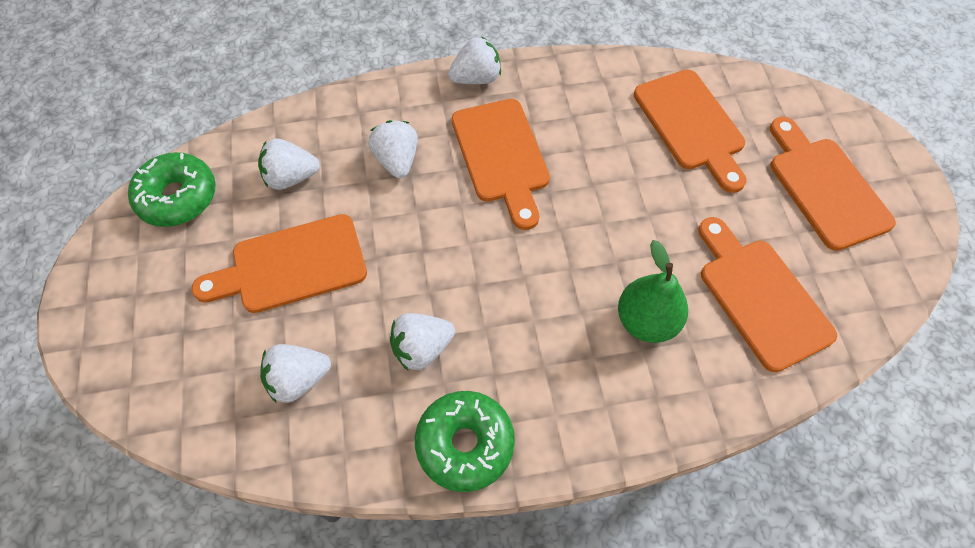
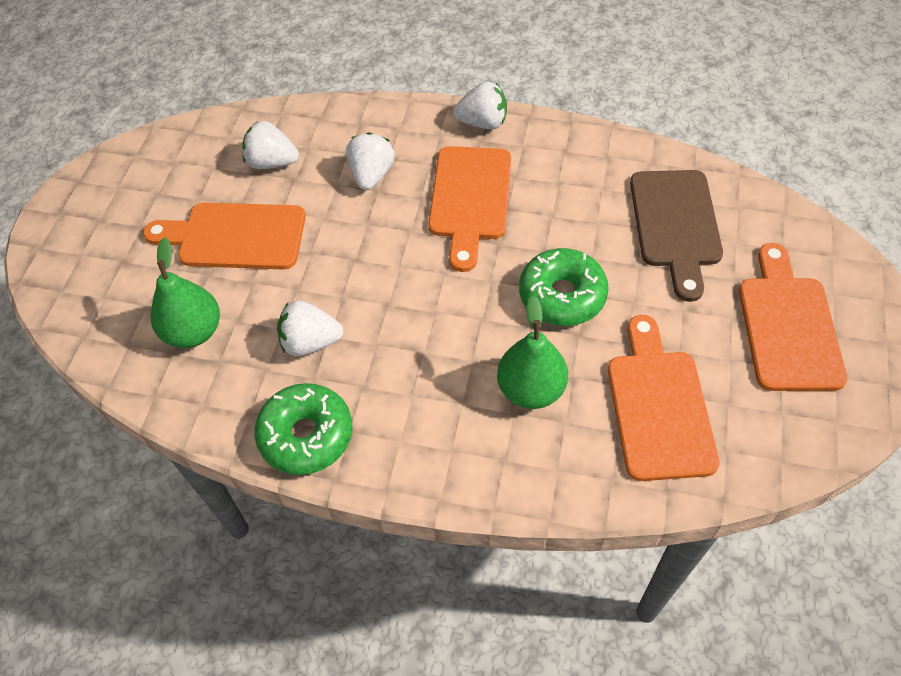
camera: 25 degrees right, 5 degrees down
green donut [128,152,216,227] -> green donut moved to [519,248,609,326]
white strawberry [260,344,331,403] -> green pear [151,237,220,348]
orange cutting board [634,70,746,193] -> brown cutting board [630,170,723,302]

